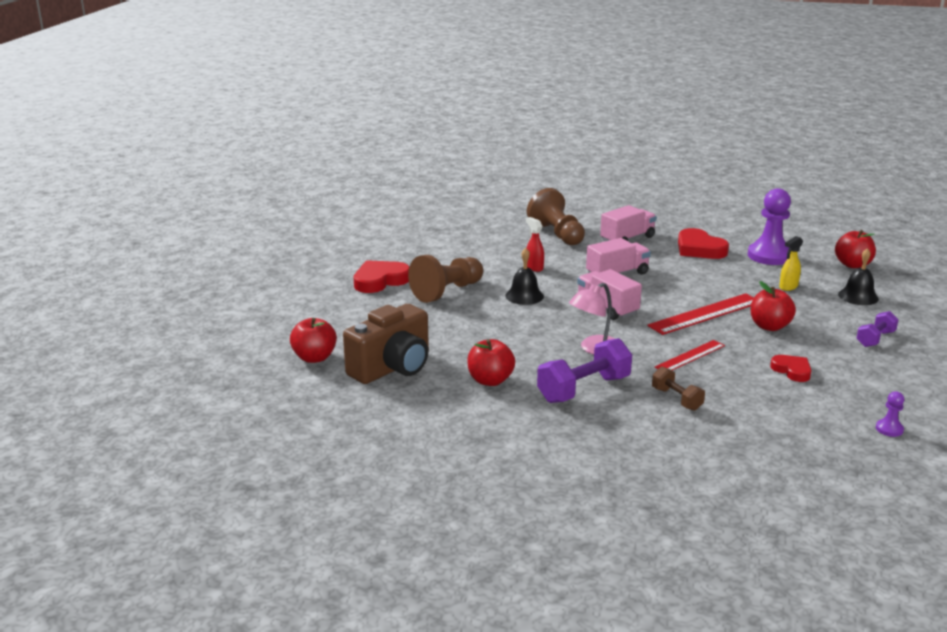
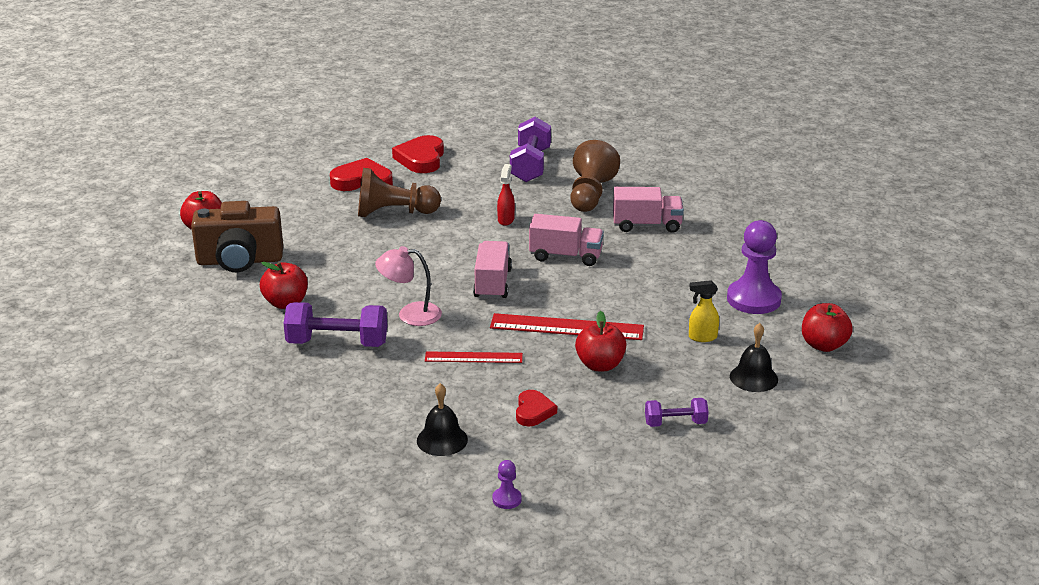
camera: 40 degrees right, 5 degrees up
black bell [505,248,544,305] -> black bell moved to [417,383,468,456]
brown dumbbell [652,367,705,411] -> none
red heart [678,228,729,259] -> red heart moved to [392,135,444,173]
none -> purple dumbbell [510,117,551,182]

